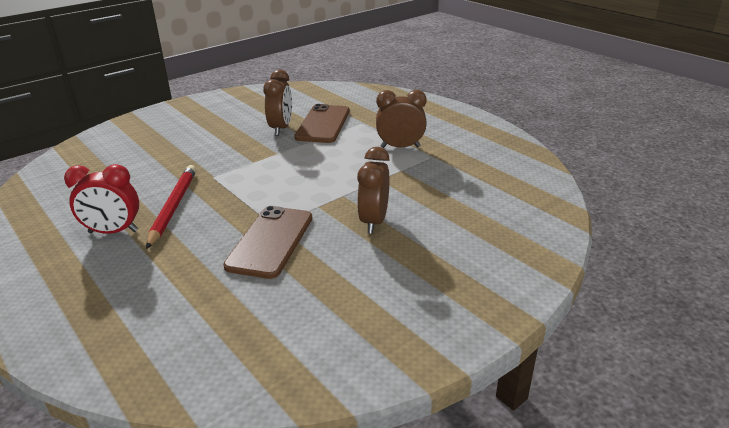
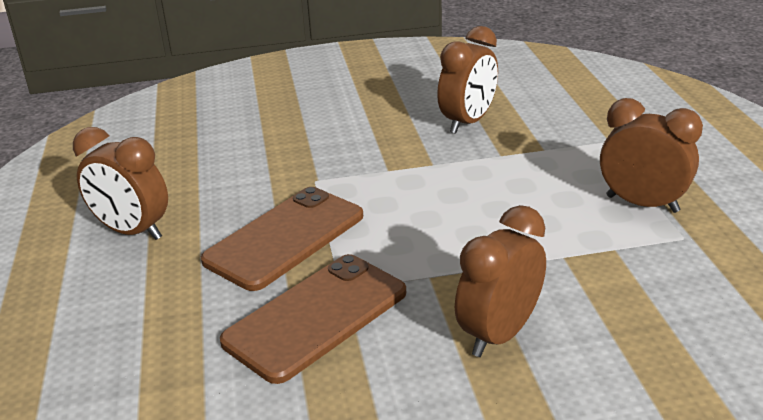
camera: 30 degrees right, 0 degrees up
red clock [64,164,139,234] -> brown clock [73,127,168,240]
red pencil [146,165,196,249] -> none
brown phone [294,104,350,143] -> brown phone moved to [201,187,363,291]

